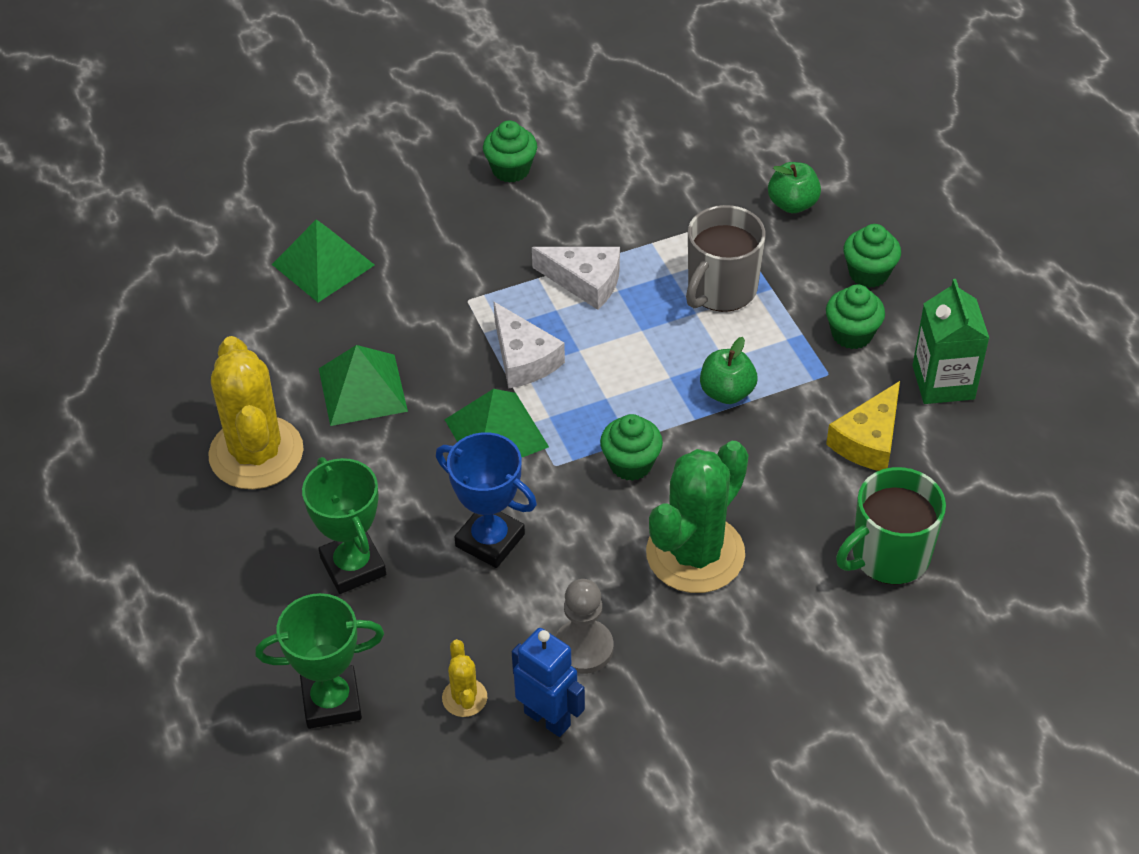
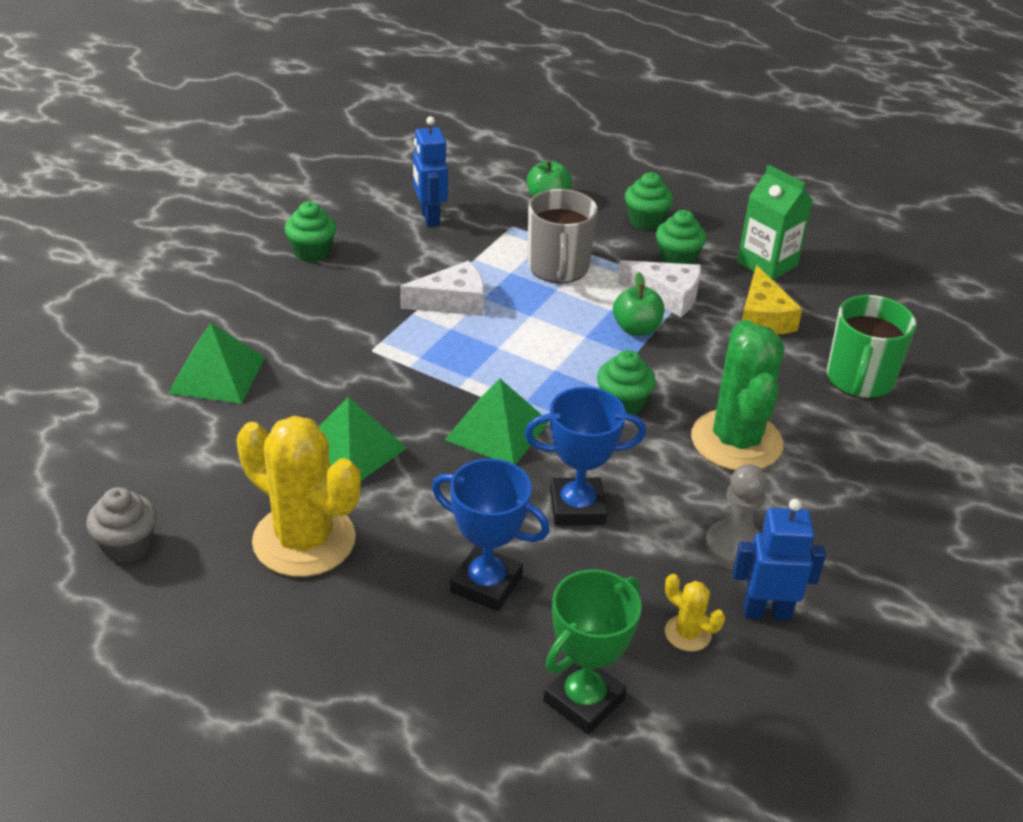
camera: 40 degrees left, 10 degrees down
green trophy [302,457,386,594] -> blue trophy [432,458,550,611]
white cheese [494,302,565,389] -> white cheese moved to [618,260,701,317]
none -> grey cupcake [86,487,157,563]
none -> blue robot [413,116,448,227]

